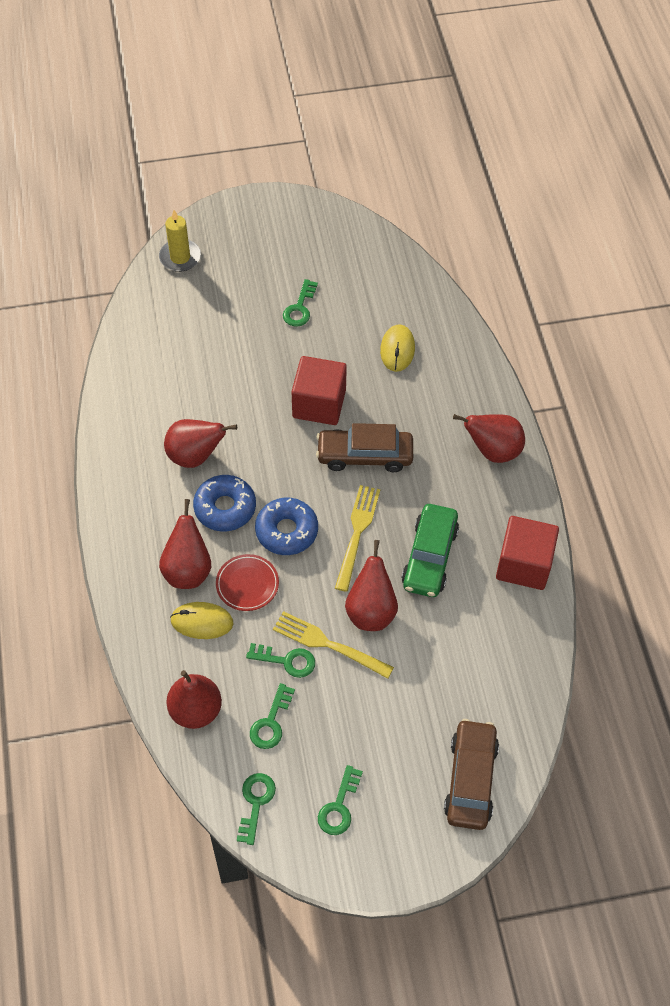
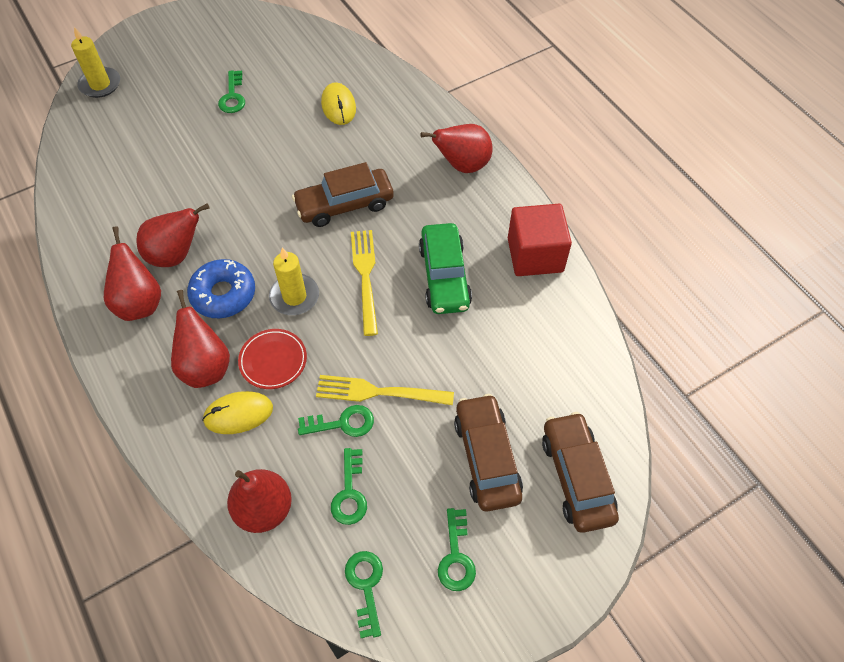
camera: 20 degrees left, 0 degrees up
blue donut [255,498,318,555] -> yellow candle [269,248,319,315]
red cube [291,356,347,425] -> none
red pear [345,540,398,631] -> red pear moved to [104,226,161,321]
none -> brown car [454,394,523,512]

